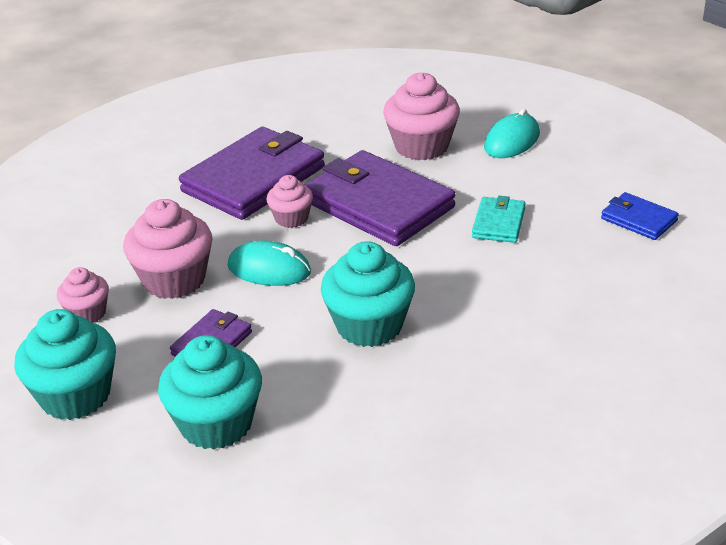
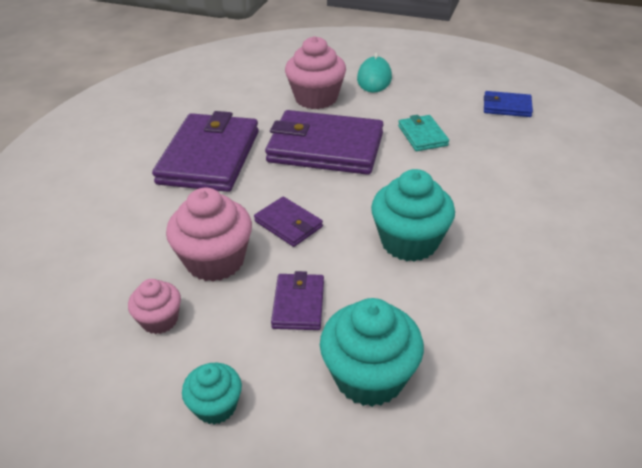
camera: 30 degrees left, 5 degrees up
turquoise cupcake [14,309,116,420] -> turquoise cupcake [182,363,242,424], size x0.57
turquoise mouse [228,241,311,286] -> purple wallet [254,197,323,247]
pink cupcake [266,175,313,228] -> none

